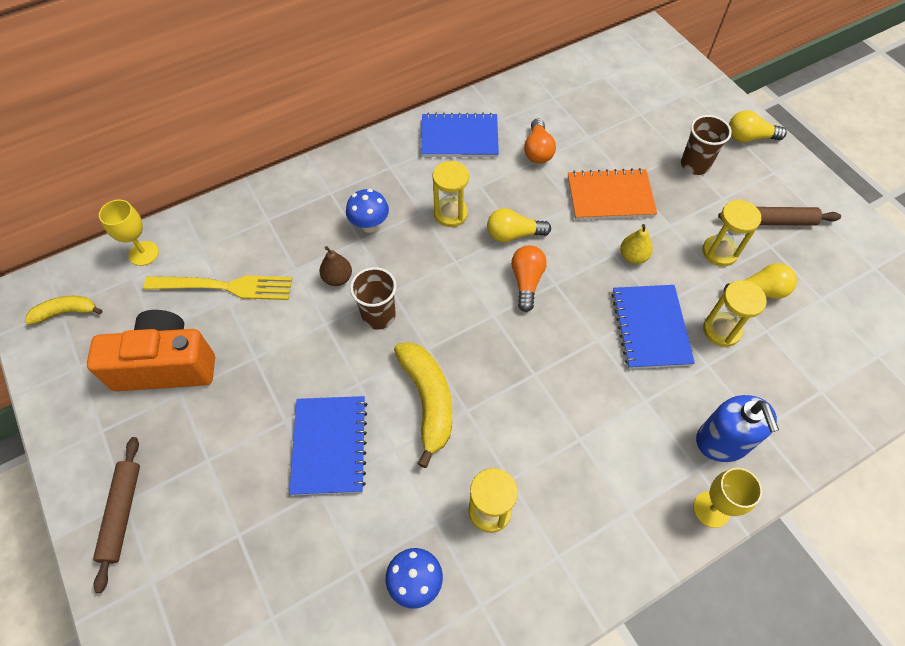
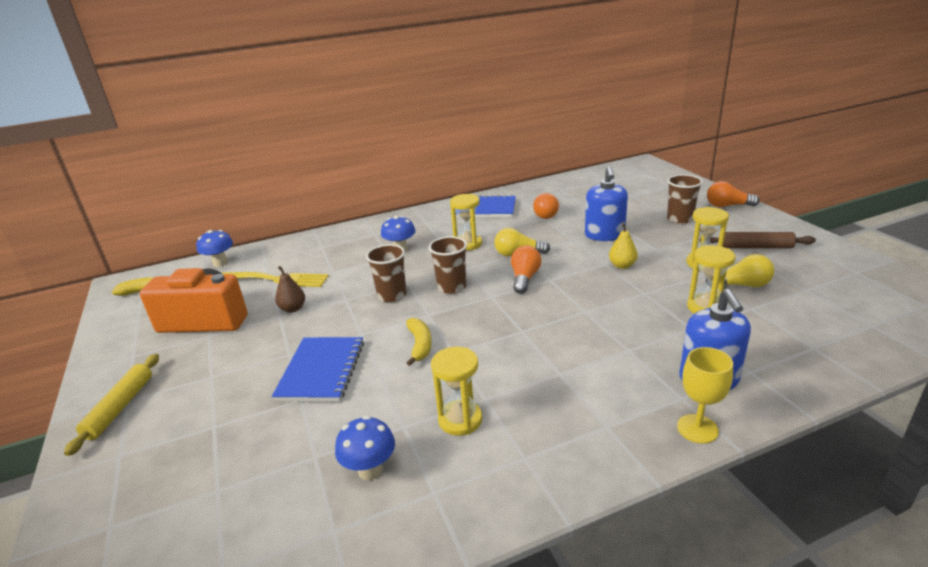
camera: 10 degrees right, 30 degrees down
brown rolling pin [93,437,140,593] -> yellow rolling pin [64,354,159,456]
yellow goblet [99,200,159,266] -> blue mushroom [196,230,233,267]
brown pear [319,246,352,286] -> brown pear moved to [275,266,305,313]
yellow banana [394,342,452,468] -> yellow banana [406,318,432,366], size x0.59
orange notebook [568,168,657,220] -> blue soap dispenser [585,166,628,241]
blue notebook [612,285,695,369] -> none
yellow light bulb [729,110,787,142] -> orange light bulb [707,181,759,207]
none -> brown cup [429,236,467,294]

